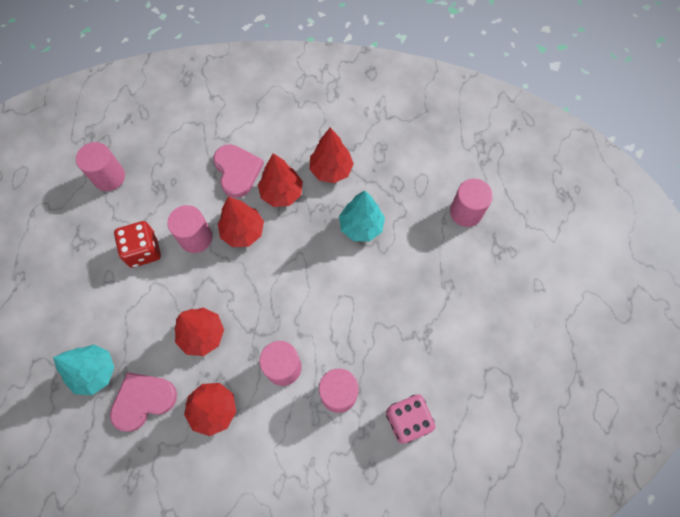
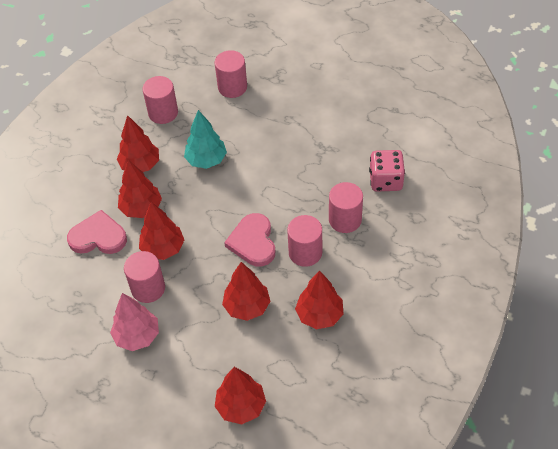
camera: 65 degrees left, 15 degrees down
turquoise tree [53,345,114,395] -> red tree [215,367,266,424]
pink cylinder [76,142,125,191] -> pink cylinder moved to [143,76,178,124]
pink heart [110,372,177,432] -> pink heart moved to [224,213,275,267]
red dice [114,221,161,268] -> pink tree [110,293,159,351]

